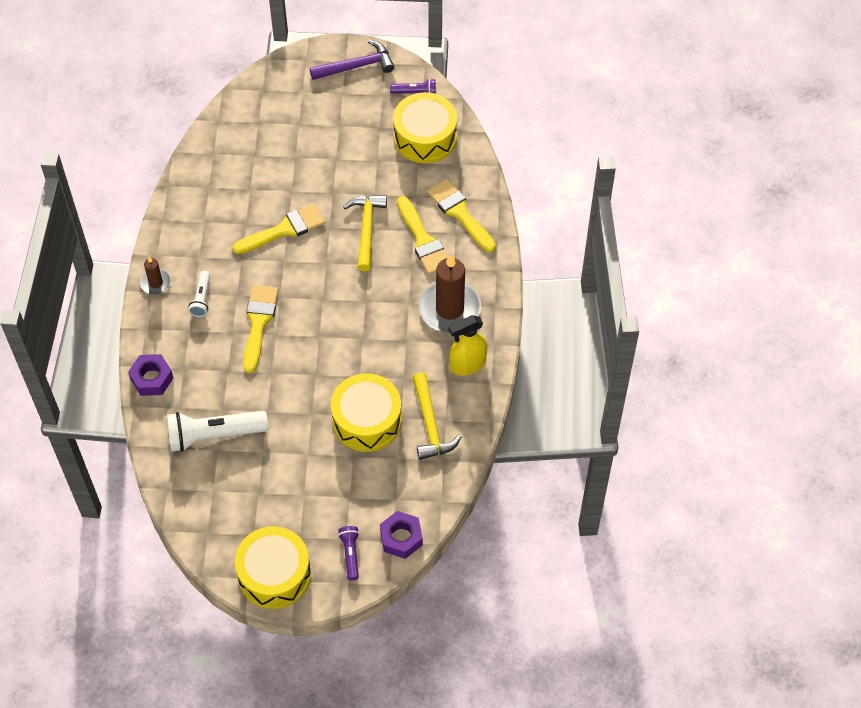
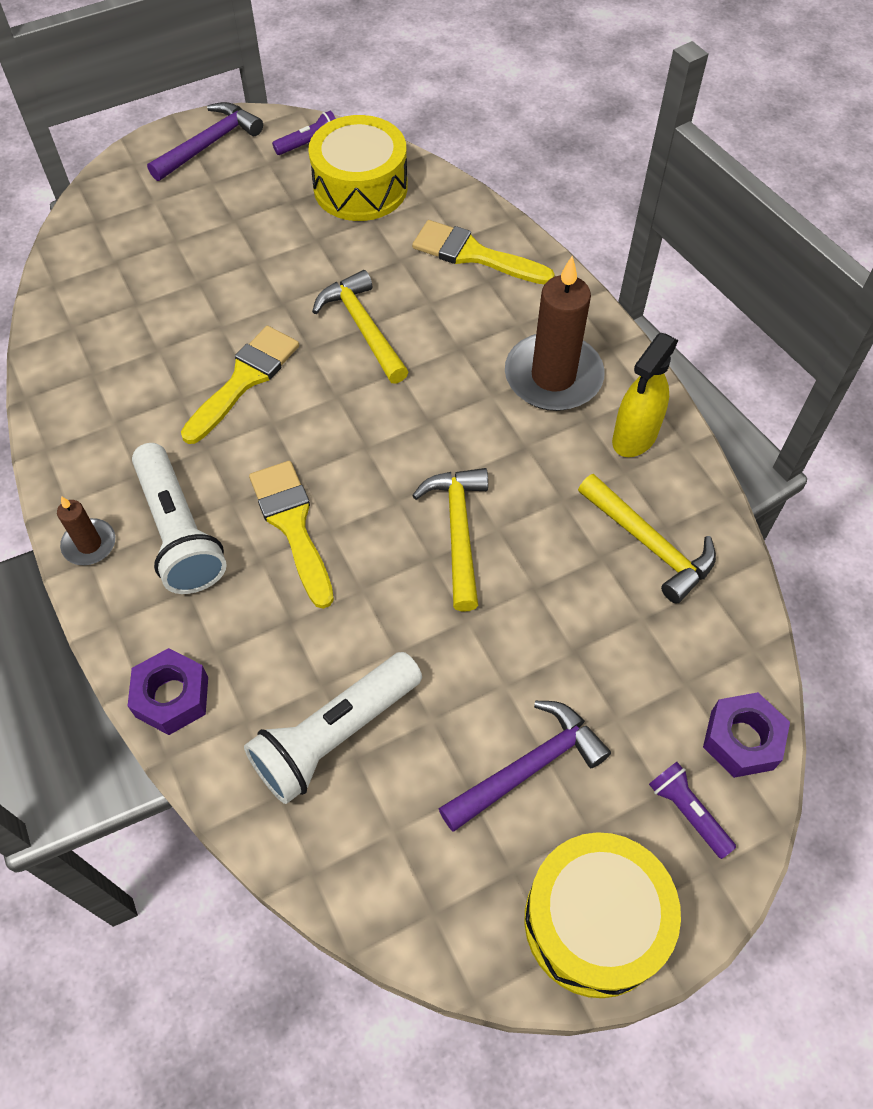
camera: 30 degrees left, 0 degrees up
white flashlight [189,271,210,317] -> white flashlight [132,443,227,594], size x1.95
yellow drum [331,373,402,452] -> none
yellow brush [397,196,448,275] -> none
none -> yellow hammer [412,468,488,612]
none -> purple hammer [438,701,611,832]

